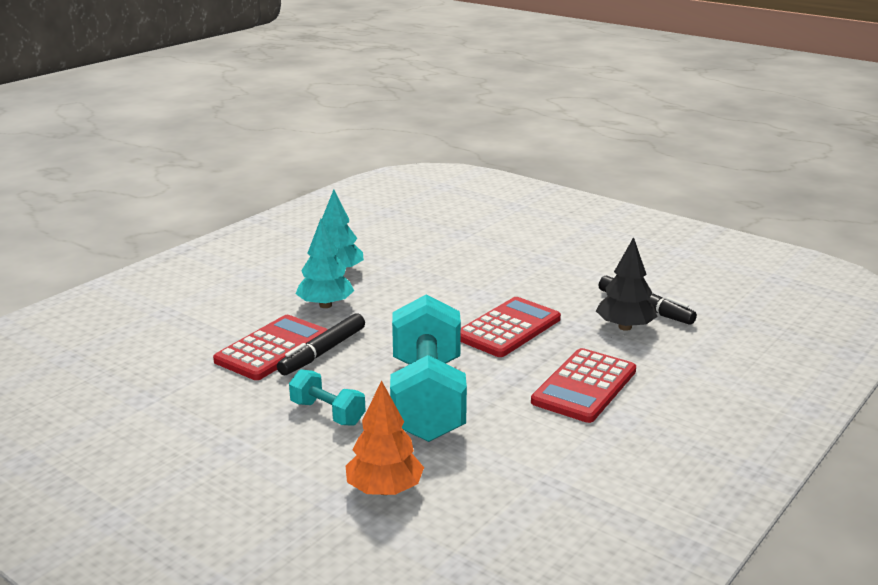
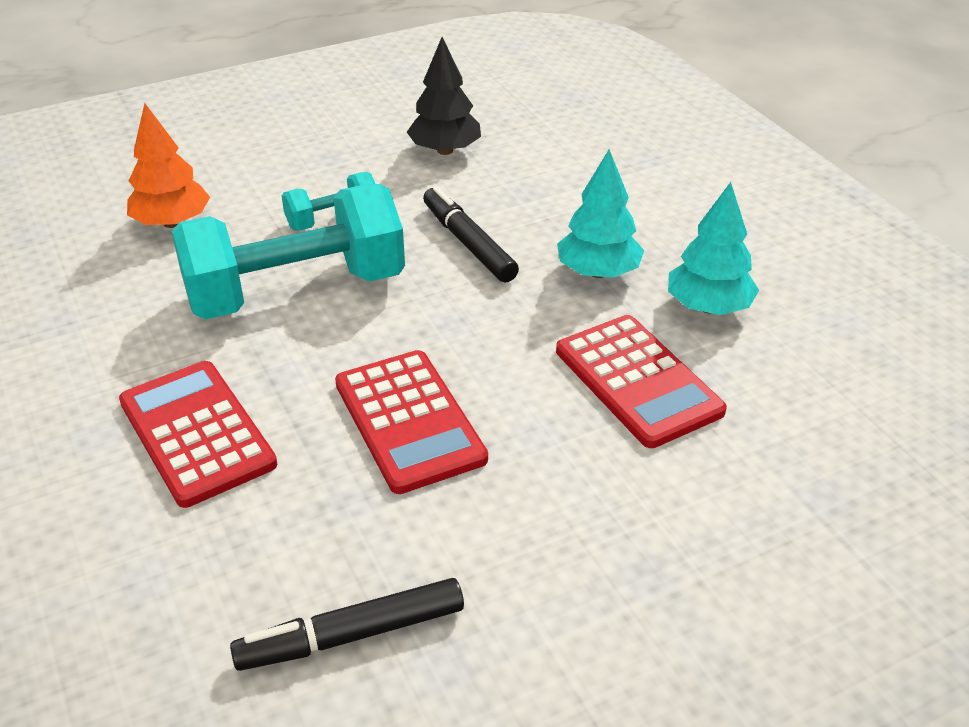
camera: 115 degrees right, 15 degrees up
red calculator [213,315,328,380] -> red calculator moved to [556,315,727,448]
turquoise dumbbell [390,295,467,442] -> turquoise dumbbell turned 45 degrees counterclockwise [171,184,405,320]
black tree [596,237,658,331] -> black tree moved to [407,37,481,155]

